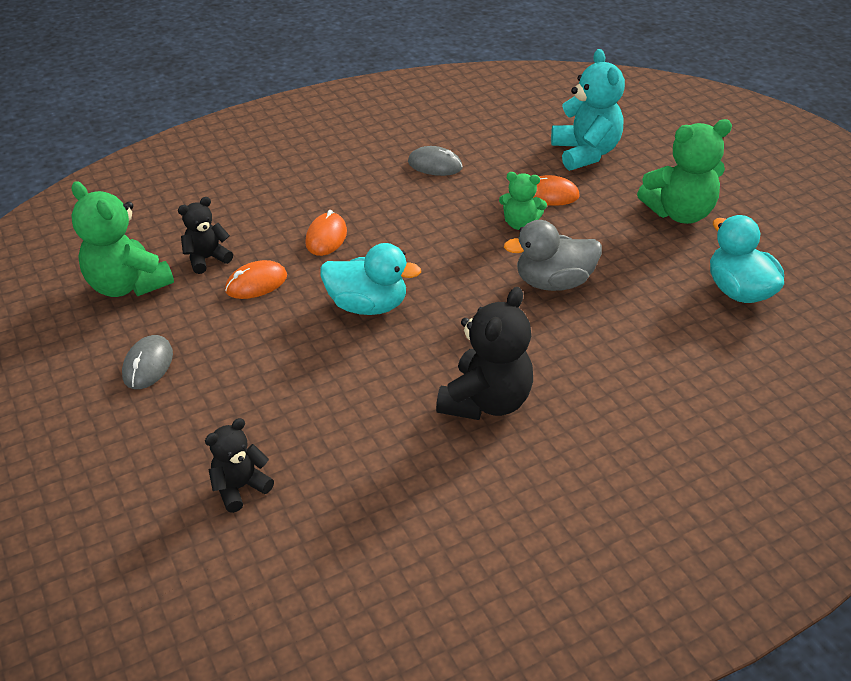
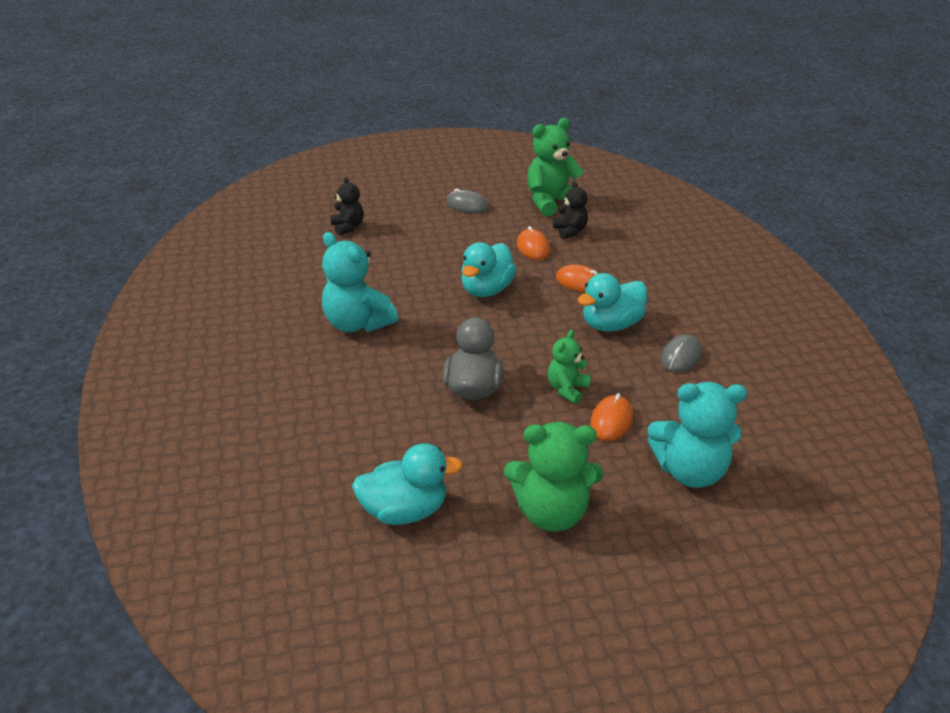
camera: 105 degrees right, 5 degrees down
black teddy bear [436,287,533,420] -> turquoise teddy bear [322,232,398,332]
green teddy bear [637,119,732,224] -> green teddy bear turned 90 degrees counterclockwise [504,422,603,532]
none -> turquoise duck [578,273,647,331]

